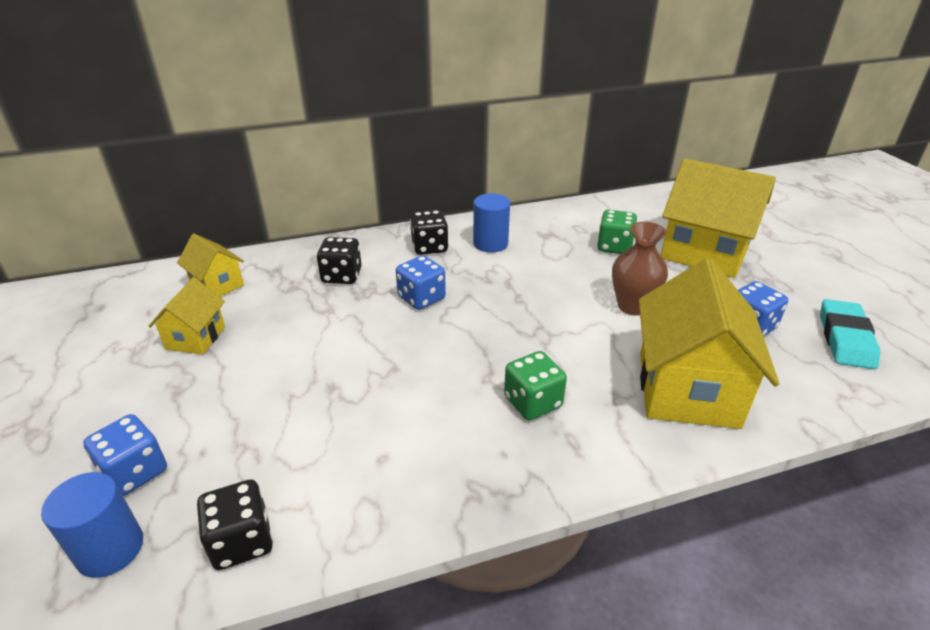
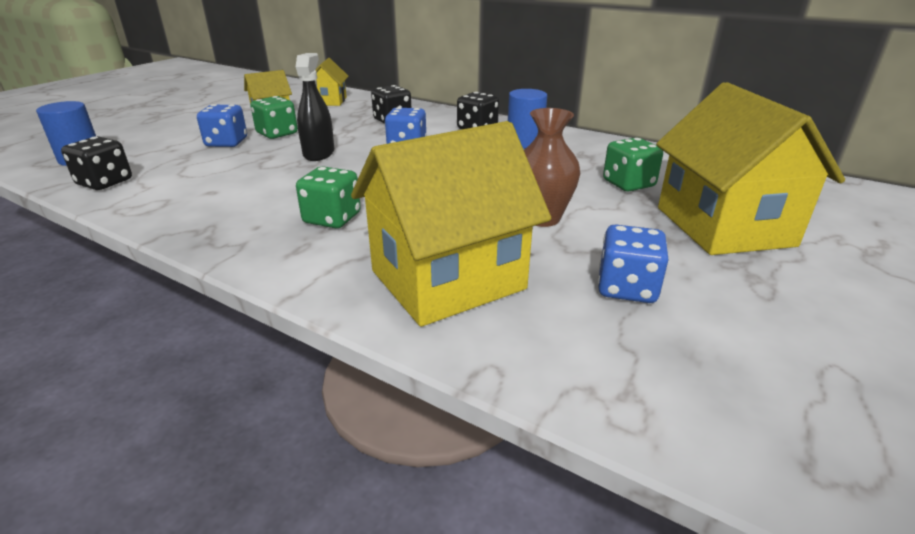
camera: 50 degrees right, 5 degrees down
blue dice [83,414,167,496] -> blue dice moved to [197,104,247,147]
turquoise eraser [820,299,881,369] -> none
none -> green dice [250,96,298,139]
none -> black spray bottle [296,53,334,161]

